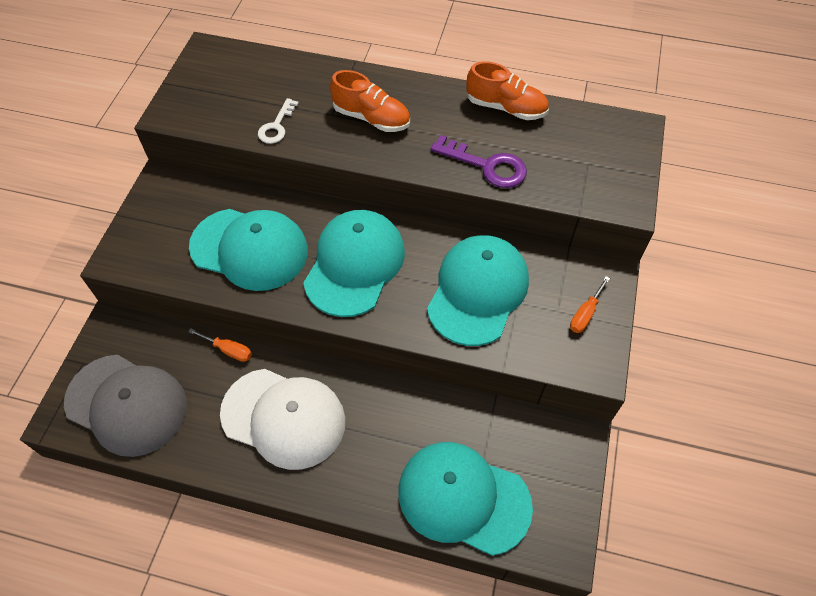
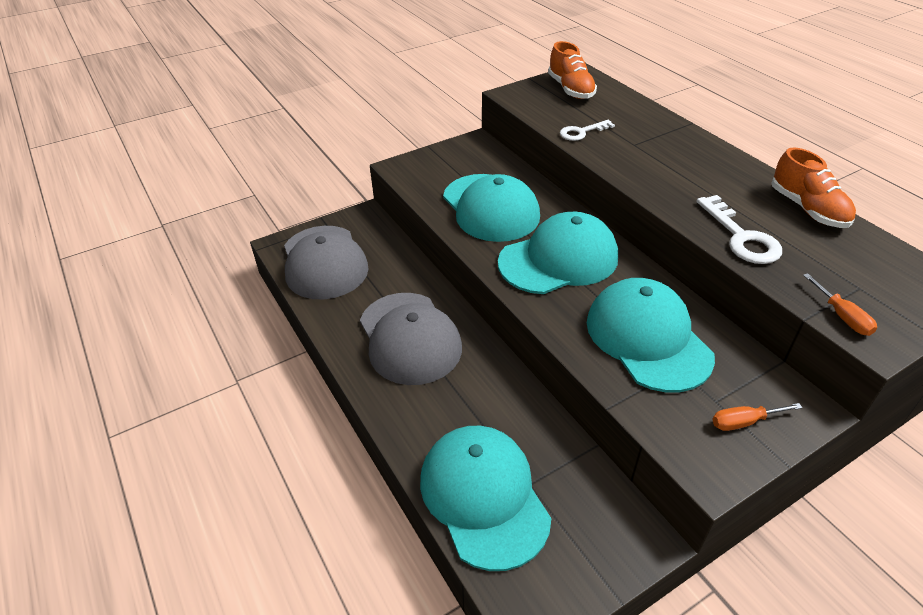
camera: 45 degrees right, 15 degrees down
orange screwdriver [188,328,252,362] -> orange screwdriver moved to [803,273,877,336]
white cap [220,369,345,470] -> grey cap [360,293,462,385]
orange shoe [330,70,410,132] -> orange shoe moved to [548,41,597,99]
turquoise cap [427,235,529,346] -> turquoise cap turned 90 degrees counterclockwise [587,278,715,392]
purple key [431,135,527,188] -> white key [697,195,782,264]

